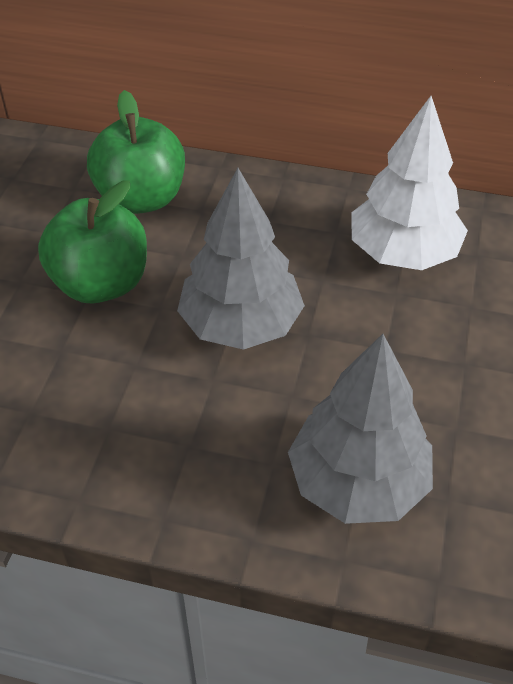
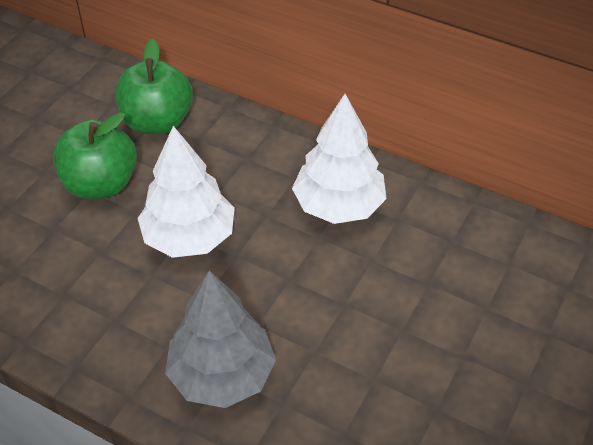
camera: 15 degrees right, 0 degrees up
grey tree [177,168,305,350] -> white tree [138,126,235,258]

